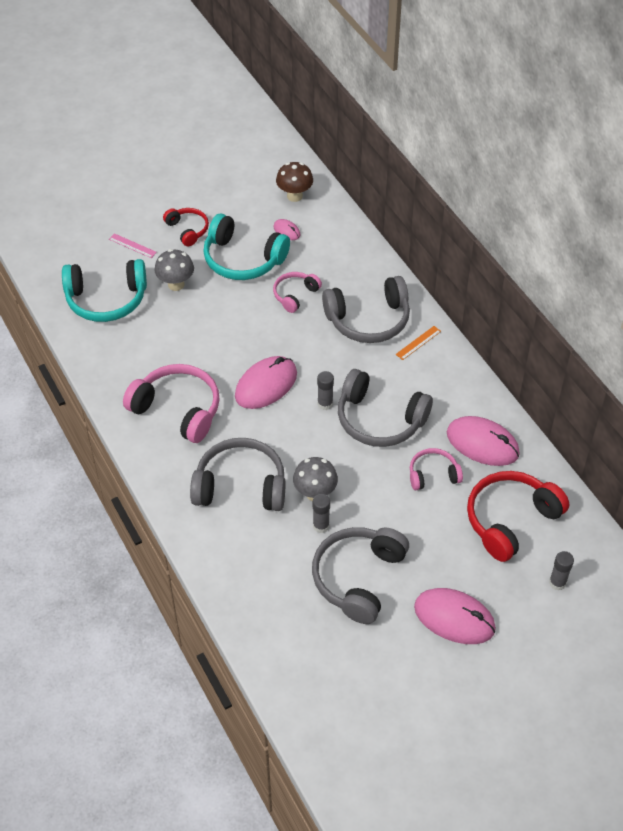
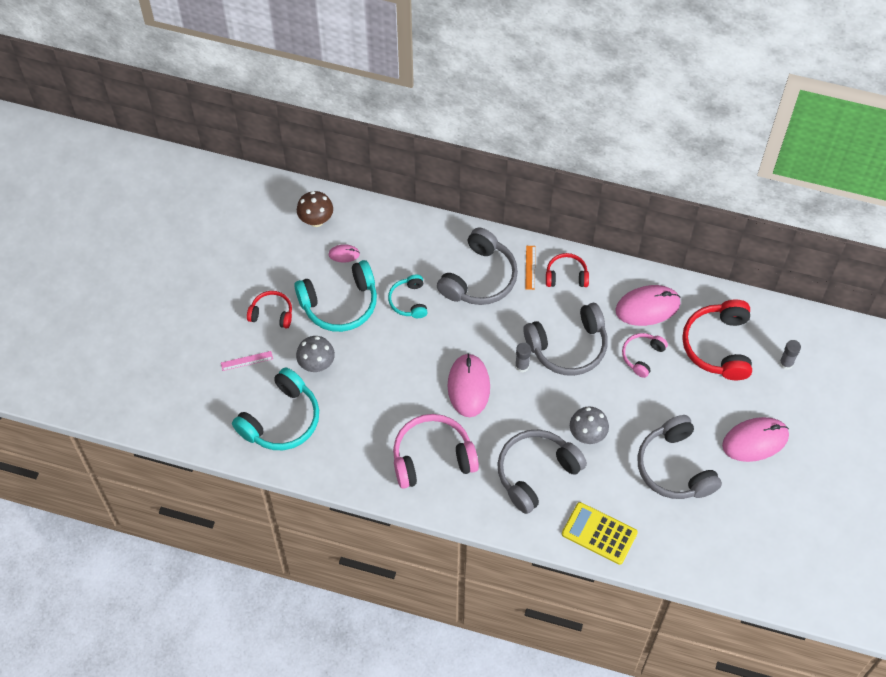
camera: 45 degrees left, 10 degrees up
pink headphones [273,272,322,313] -> turquoise headphones [388,275,428,318]
grey glue stick [313,494,330,533] -> none
none -> red headphones [546,253,589,287]
none -> yellow calculator [562,502,638,565]

